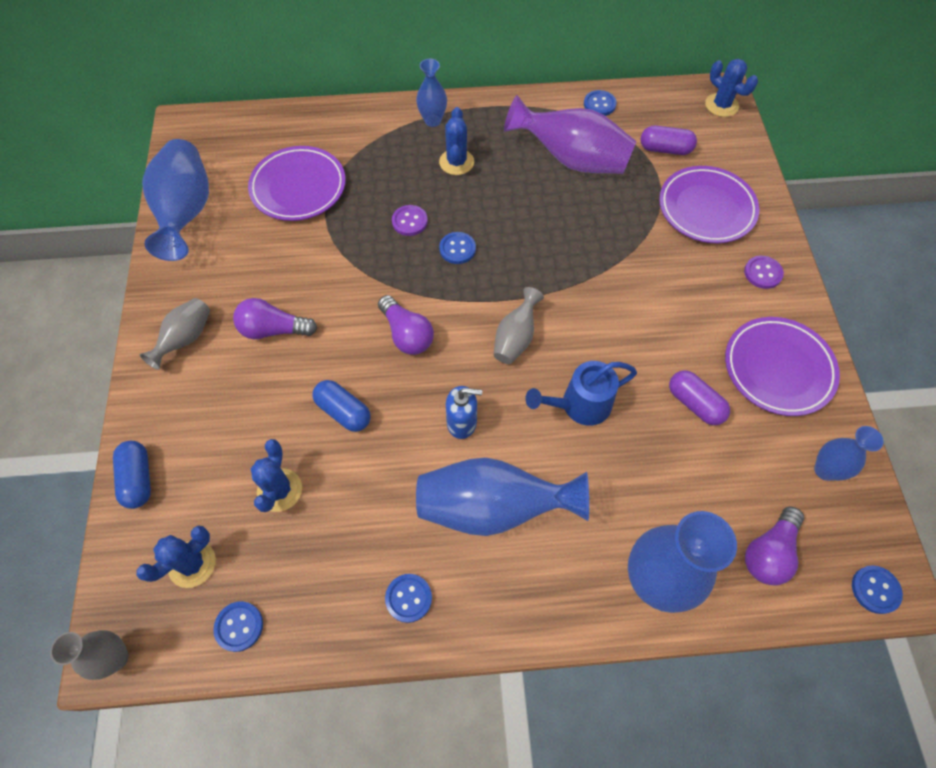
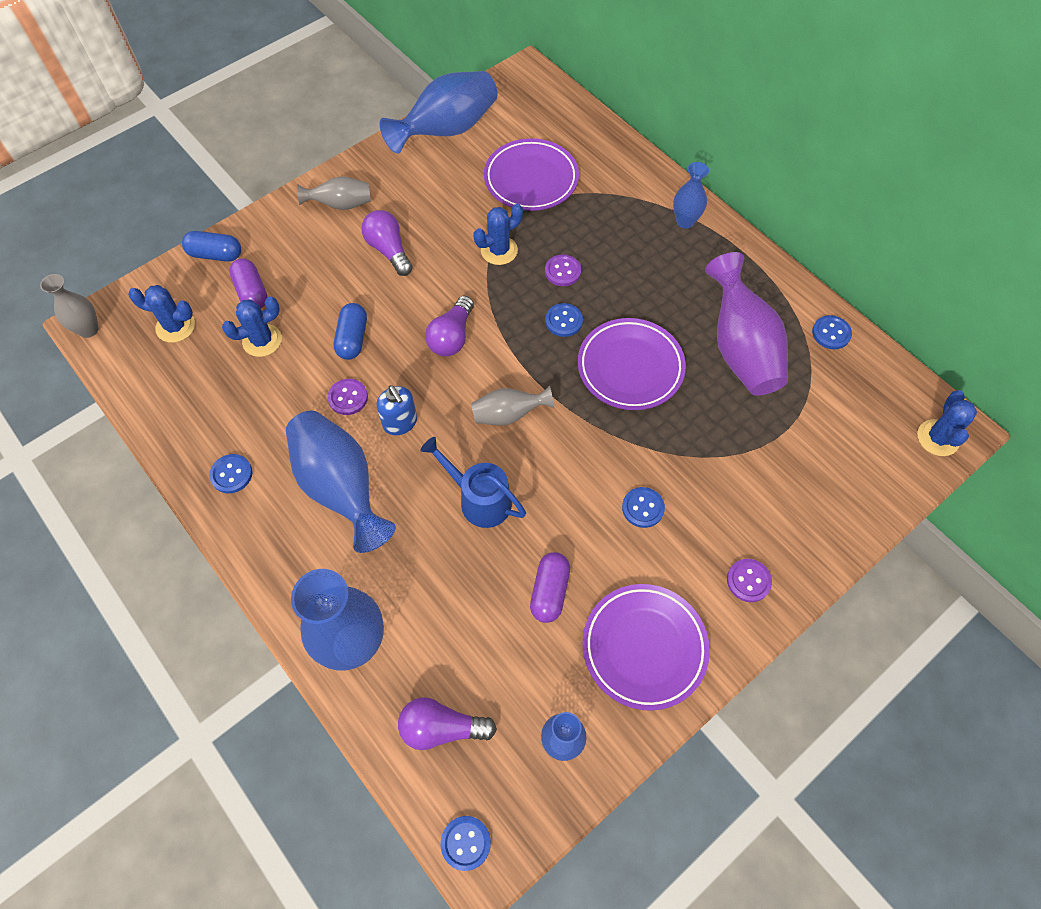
camera: 55 degrees right, 0 degrees up
blue capsule [113,441,151,509] -> blue capsule turned 60 degrees clockwise [182,231,241,262]
blue button [213,601,263,652] -> blue button moved to [622,487,665,528]
blue cactus [439,107,474,175] -> blue cactus moved to [474,203,523,265]
purple capsule [640,126,697,155] -> purple capsule moved to [229,259,267,308]
purple plate [659,166,759,243] -> purple plate moved to [578,318,686,410]
none -> purple button [328,379,368,415]

